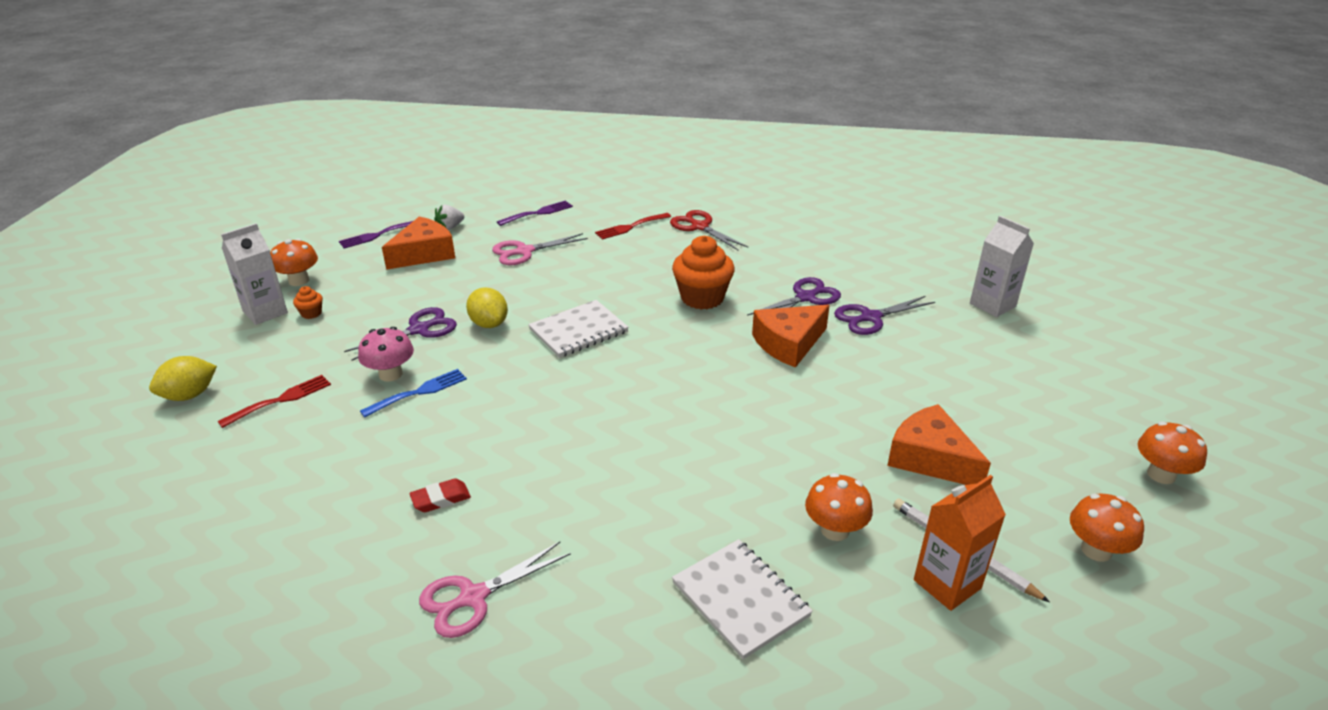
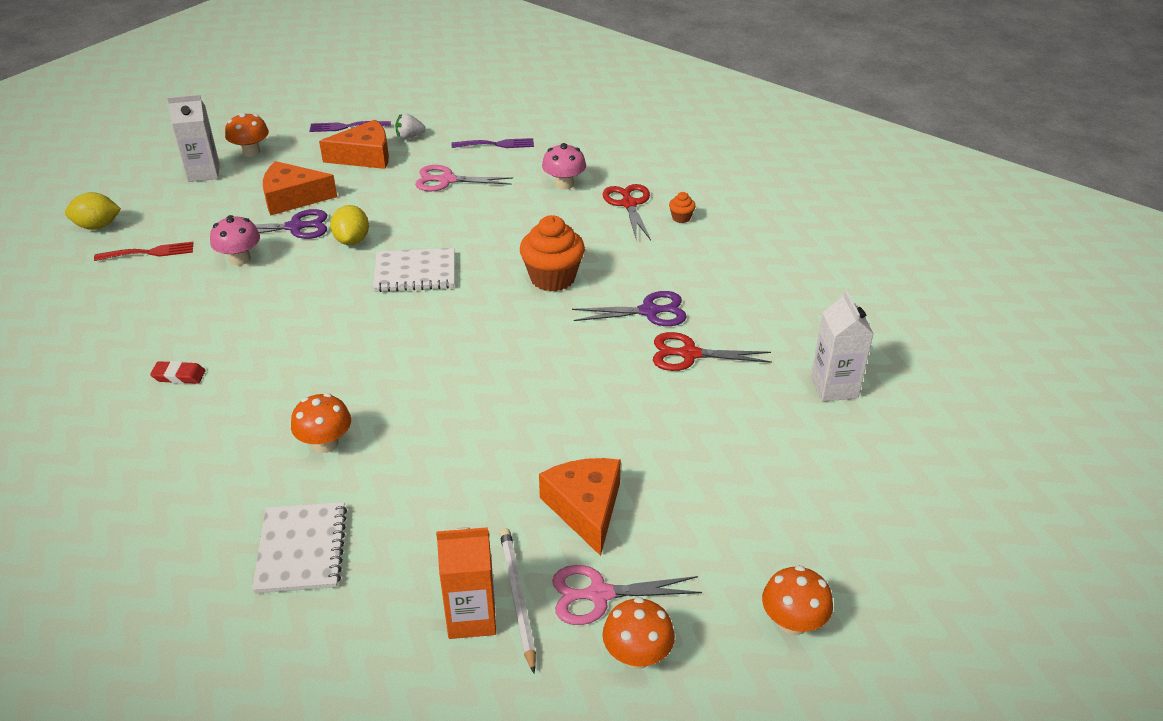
camera: 30 degrees right, 5 degrees up
orange cupcake [293,286,323,319] -> orange cupcake moved to [669,192,696,223]
blue fork [360,369,467,418] -> none
pink scissors [419,542,571,638] -> pink scissors moved to [552,565,702,625]
red fork [595,213,671,240] -> pink mushroom [542,143,586,190]
orange cheese [752,305,830,368] -> orange cheese moved to [263,161,337,216]
orange mushroom [805,473,873,541] -> orange mushroom moved to [291,393,351,453]
purple scissors [834,296,935,335] -> red scissors [653,332,772,371]

